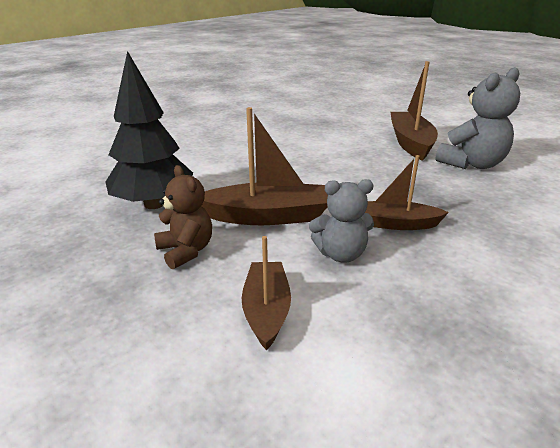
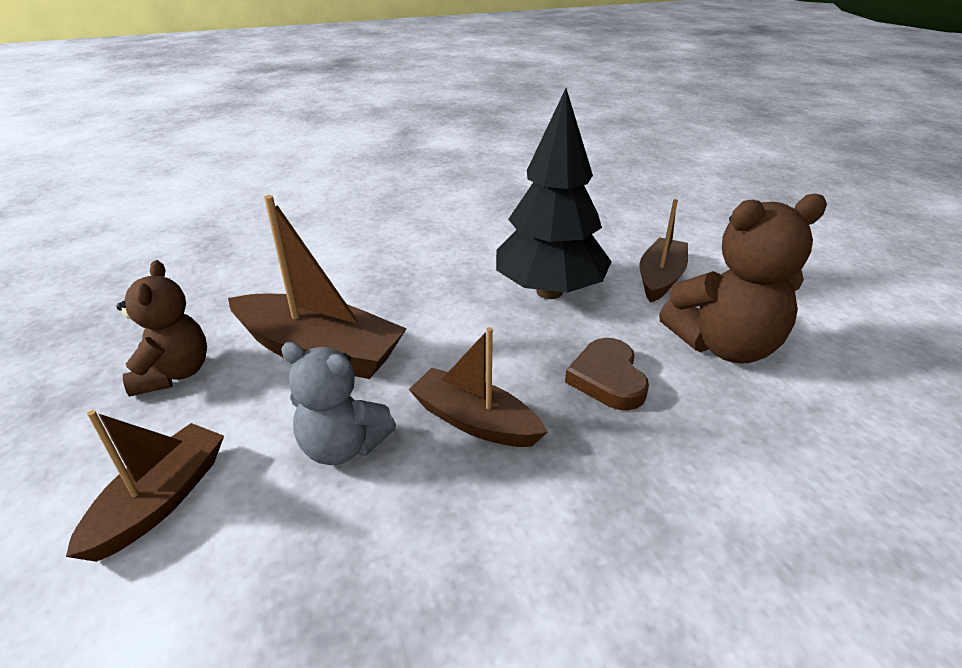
camera: 25 degrees right, 5 degrees up
black tree [106,51,193,209] -> black tree moved to [496,88,612,299]
brown boat [390,61,438,161] -> brown boat [639,199,688,303], size x0.65
grey teddy bear [435,67,520,169] -> brown teddy bear [659,194,827,364]
none -> brown heart [565,338,649,410]

